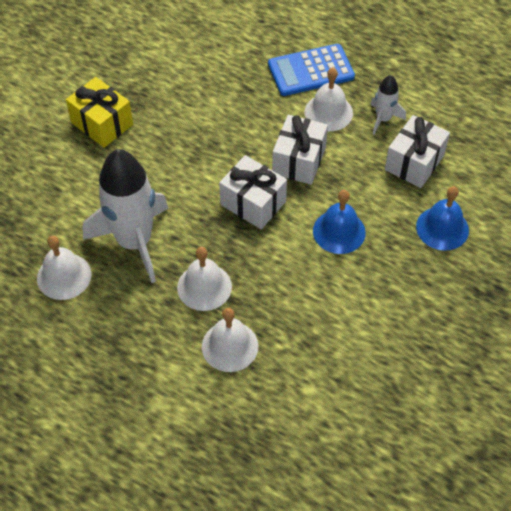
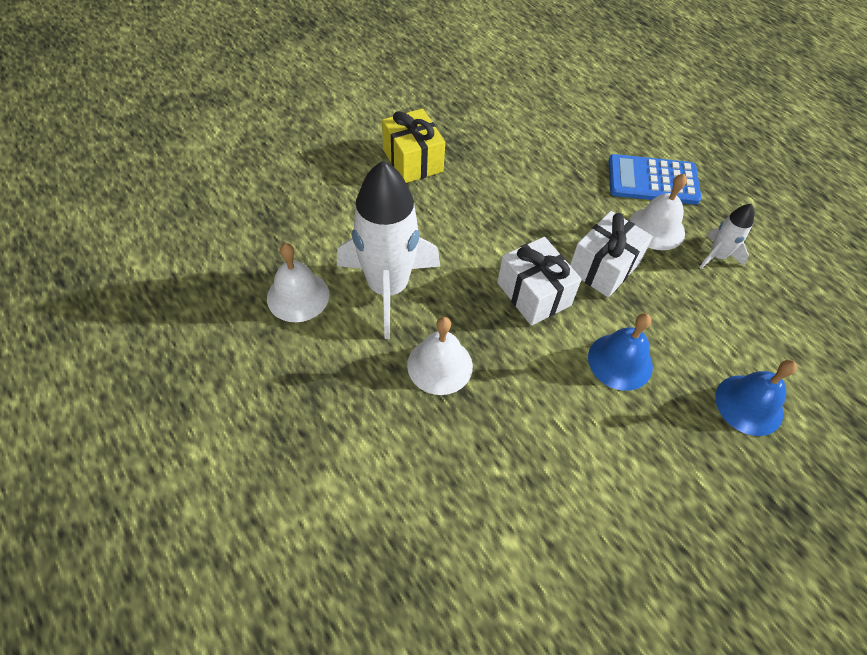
camera: 20 degrees right, 0 degrees up
white bell [202,308,258,372] -> none
white gift [385,115,450,188] -> none

